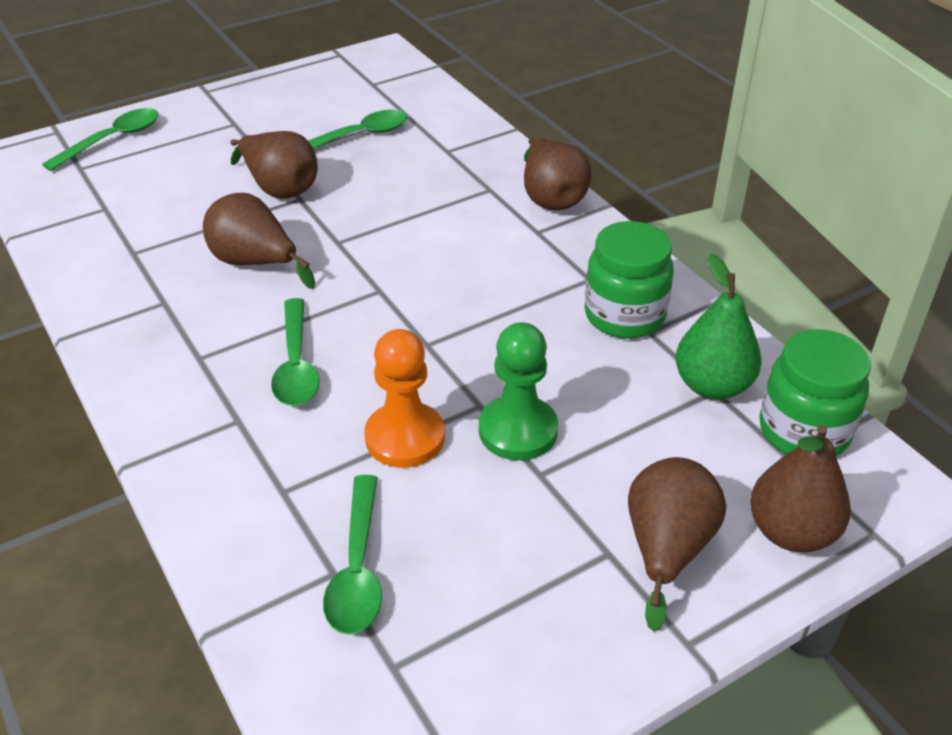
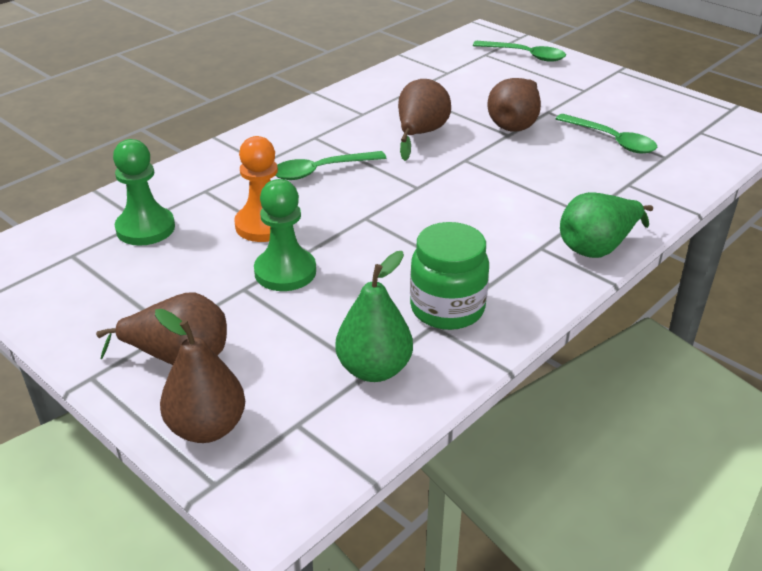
camera: 75 degrees right, 5 degrees down
green spoon [323,475,382,635] -> green pawn [113,139,175,246]
brown pear [524,138,592,210] -> green pear [560,192,653,258]
green jar [759,329,871,456] -> none

